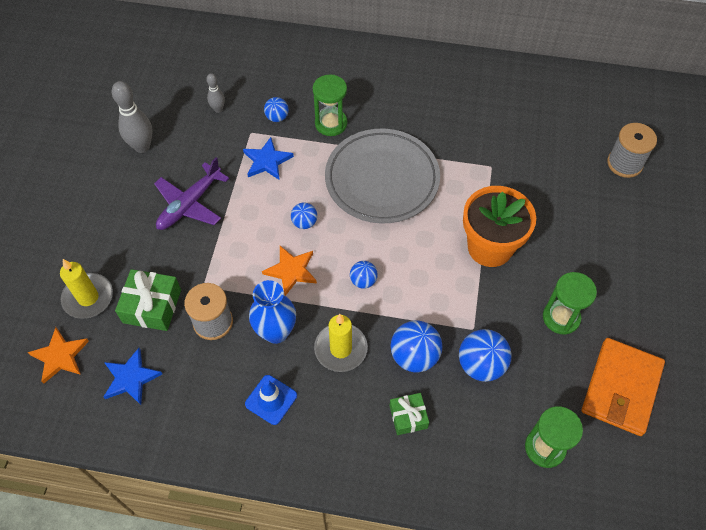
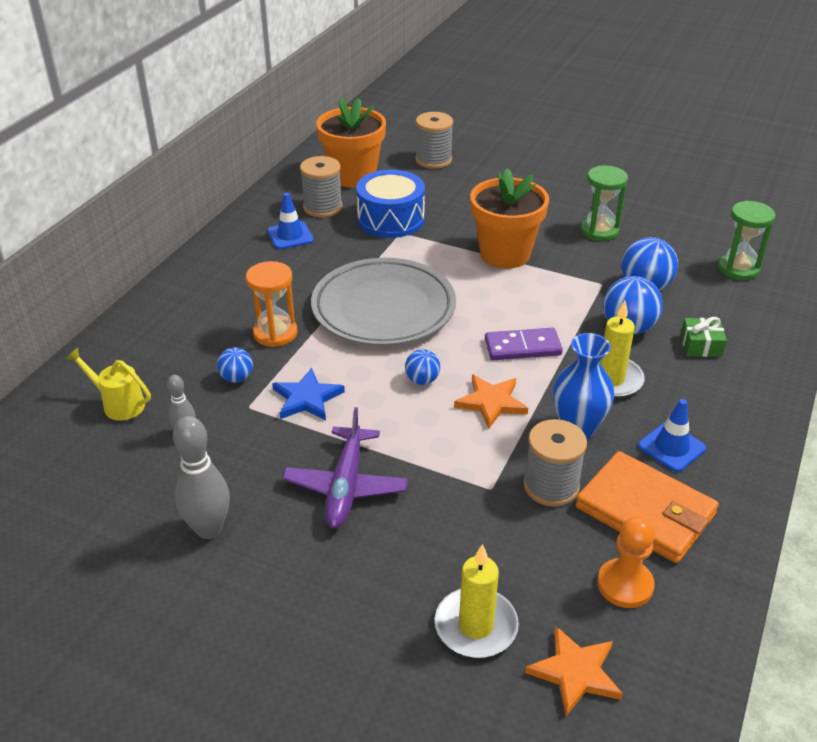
camera: 75 degrees left, 20 degrees down
blue star [103,348,162,405] -> orange pawn [597,516,655,608]
green gift [115,269,181,331] -> none
purple plane [154,157,229,230] -> purple plane turned 45 degrees clockwise [282,407,408,529]
green hourglass [313,75,347,136] -> orange hourglass [246,261,298,347]
blue ball [350,261,378,289] -> purple domino [485,328,563,360]
orange wallet [582,338,665,436] -> orange wallet moved to [575,451,719,563]
none -> yellow watering can [66,348,151,421]
none -> blue traffic cone [267,193,314,249]
none -> grey spool [300,156,342,218]
none -> orange flower pot [316,98,386,188]
none -> blue drum [356,170,425,238]

